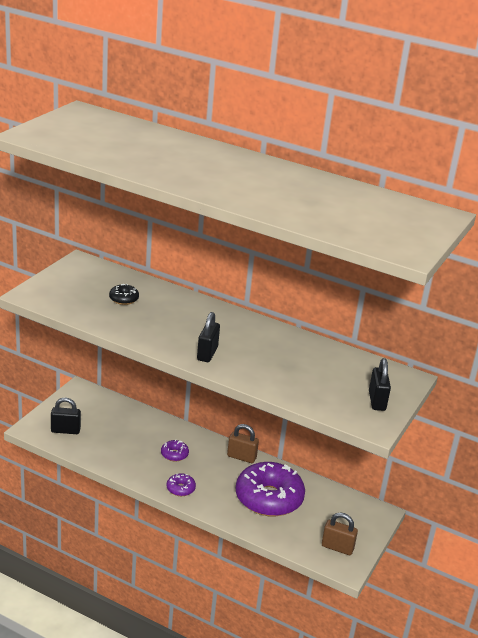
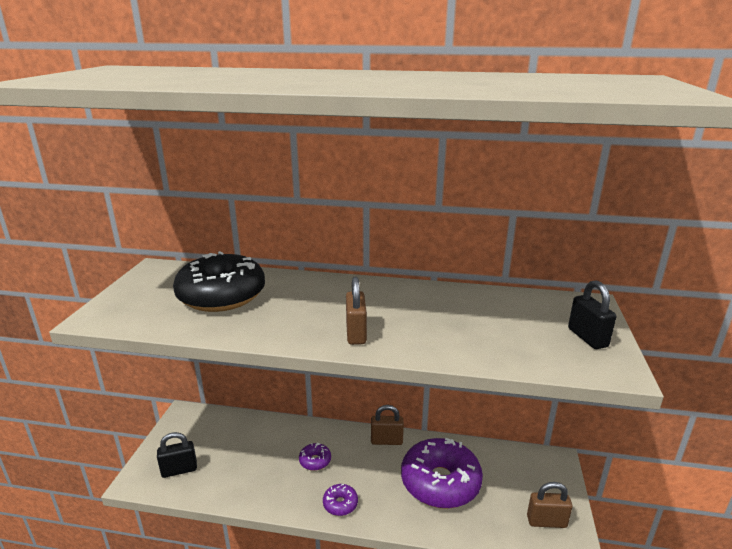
camera: 15 degrees left, 5 degrees down
black donut [109,284,139,305] -> black donut [173,251,265,312], size x2.37
black padlock [197,312,220,362] -> brown padlock [346,277,367,345]

